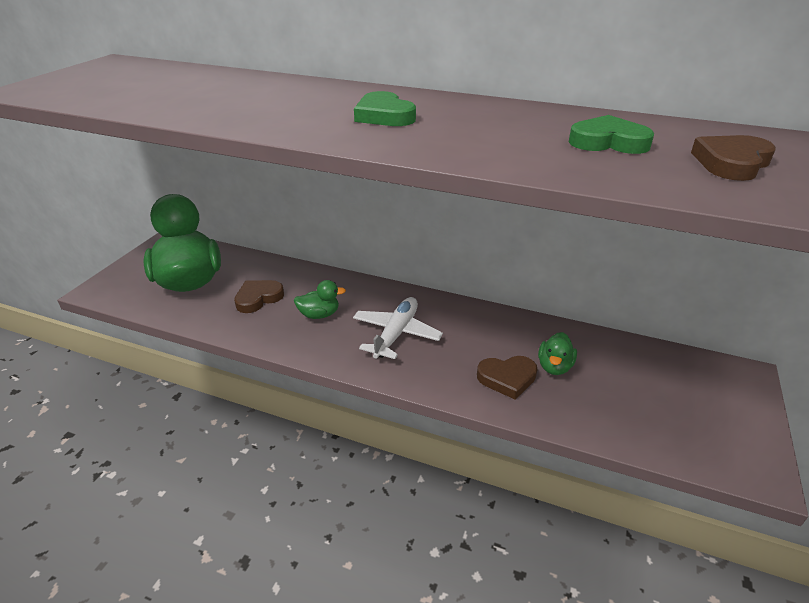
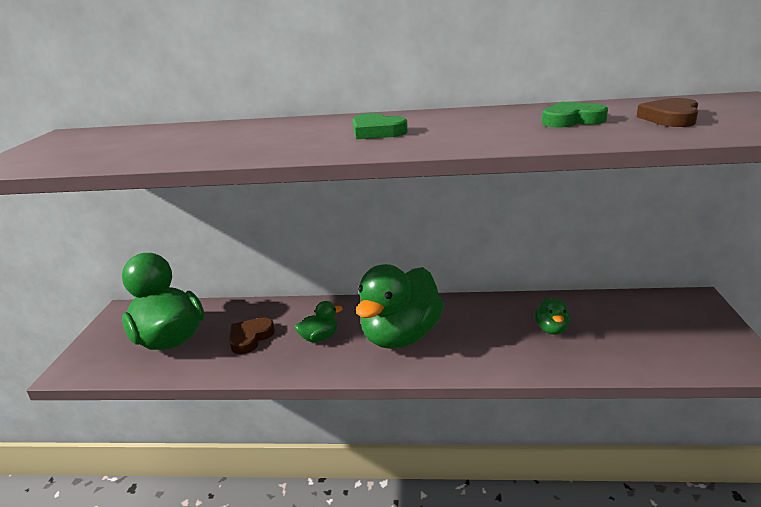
camera: 15 degrees left, 10 degrees down
white plane [353,297,443,359] -> green duck [356,264,444,349]
brown heart [477,356,538,400] -> none

